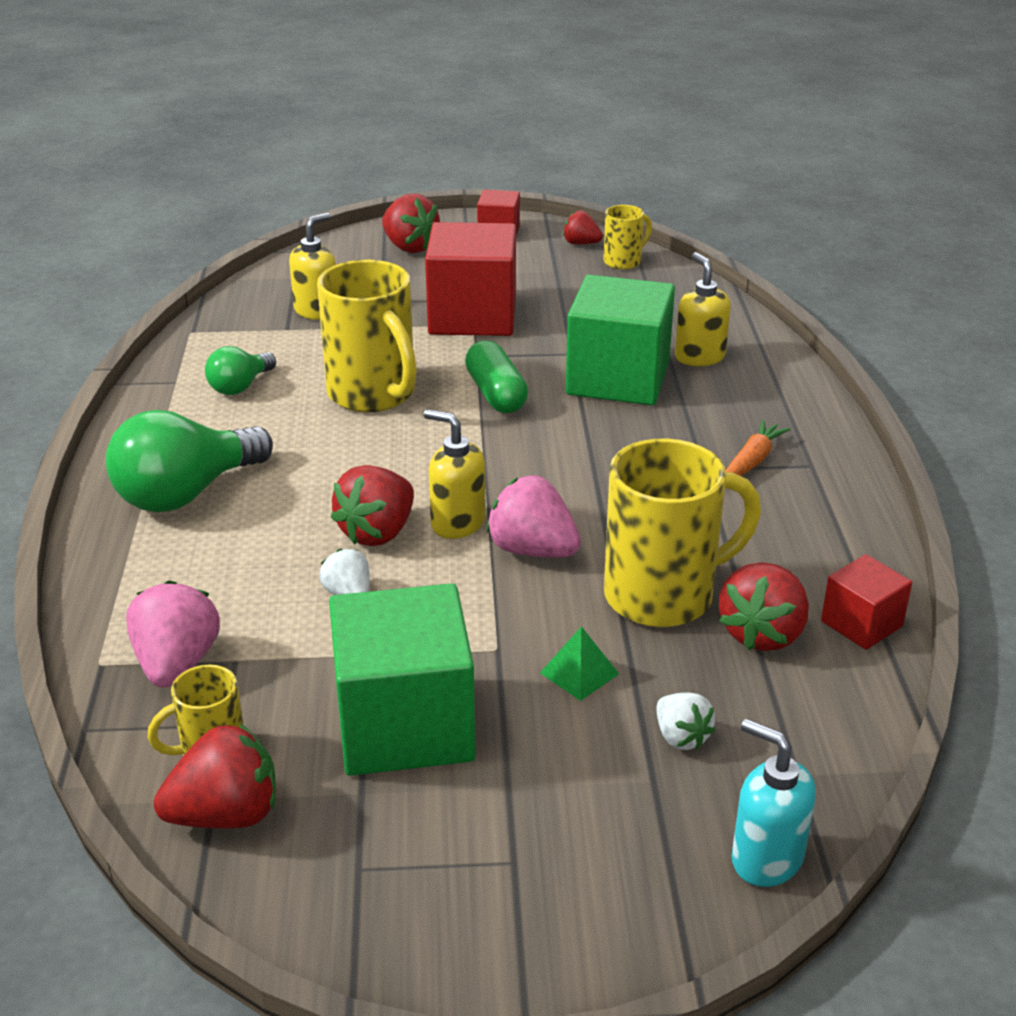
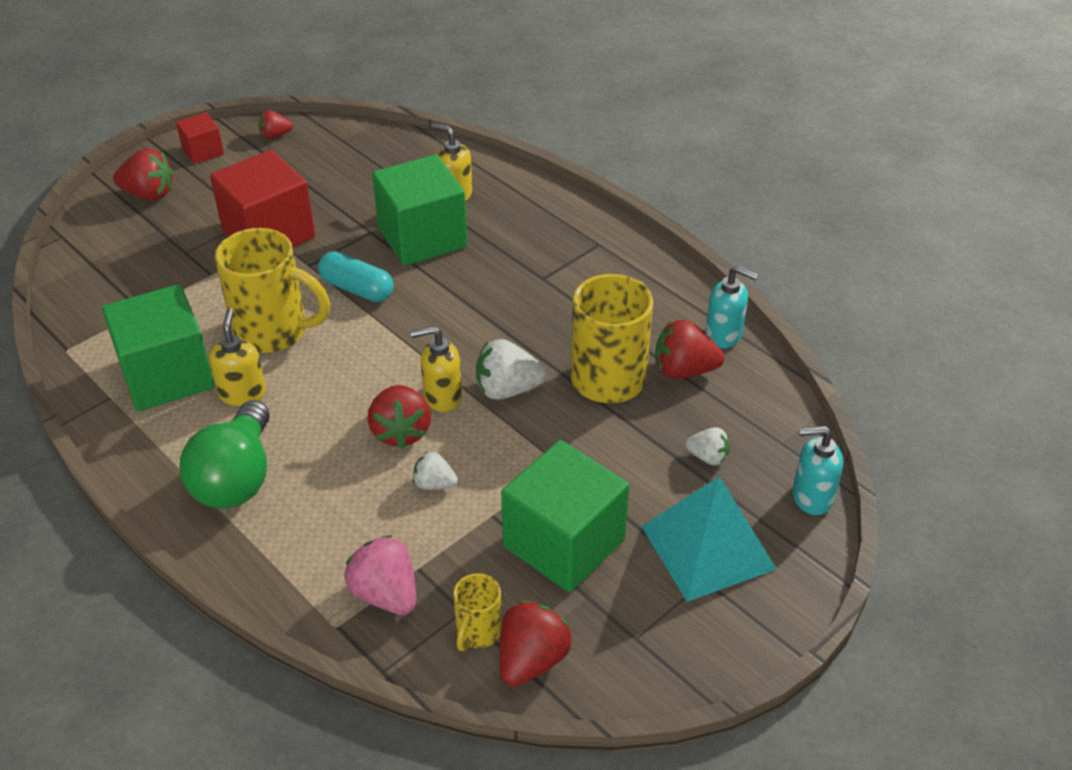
camera: 40 degrees left, 10 degrees up
green light bulb [205,346,276,395] -> green cube [102,284,214,411]
yellow soap dispenser [289,213,336,320] -> yellow soap dispenser moved to [209,308,266,406]
green capsule [465,341,528,413] -> turquoise capsule [318,251,394,302]
pink strawberry [487,475,581,557] -> white strawberry [476,339,546,400]
green pyramid [540,626,619,701] -> none
yellow mug [603,205,652,270] -> none
red strawberry [719,562,809,651] -> red strawberry turned 105 degrees clockwise [655,320,725,379]
orange carrot [726,420,791,476] -> none
red cube [821,554,912,650] -> turquoise soap dispenser [705,265,759,349]
none -> turquoise pyramid [641,476,777,602]

